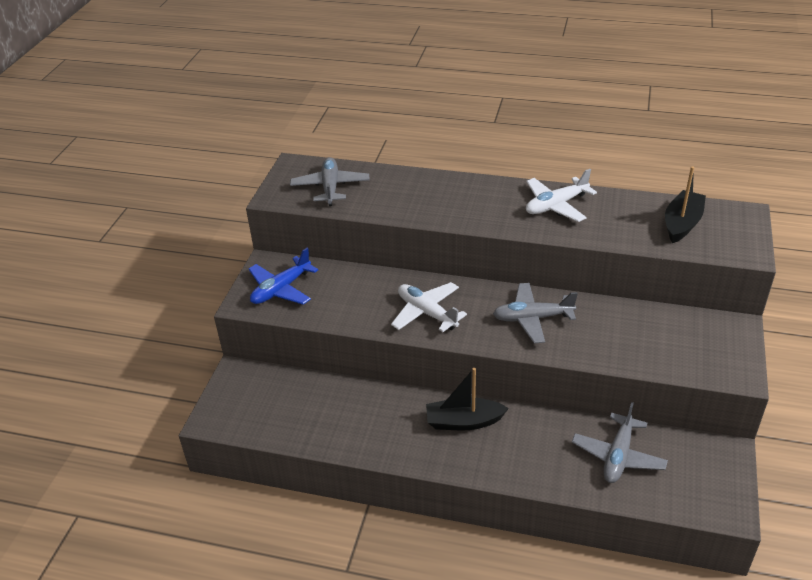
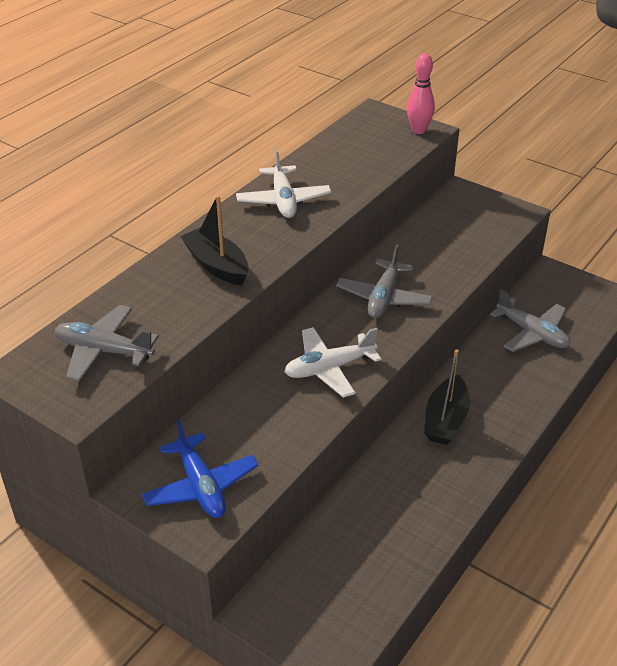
camera: 70 degrees left, 0 degrees up
black boat [665,166,706,243] -> black boat moved to [180,195,248,285]
none -> pink bowling pin [407,54,435,134]

